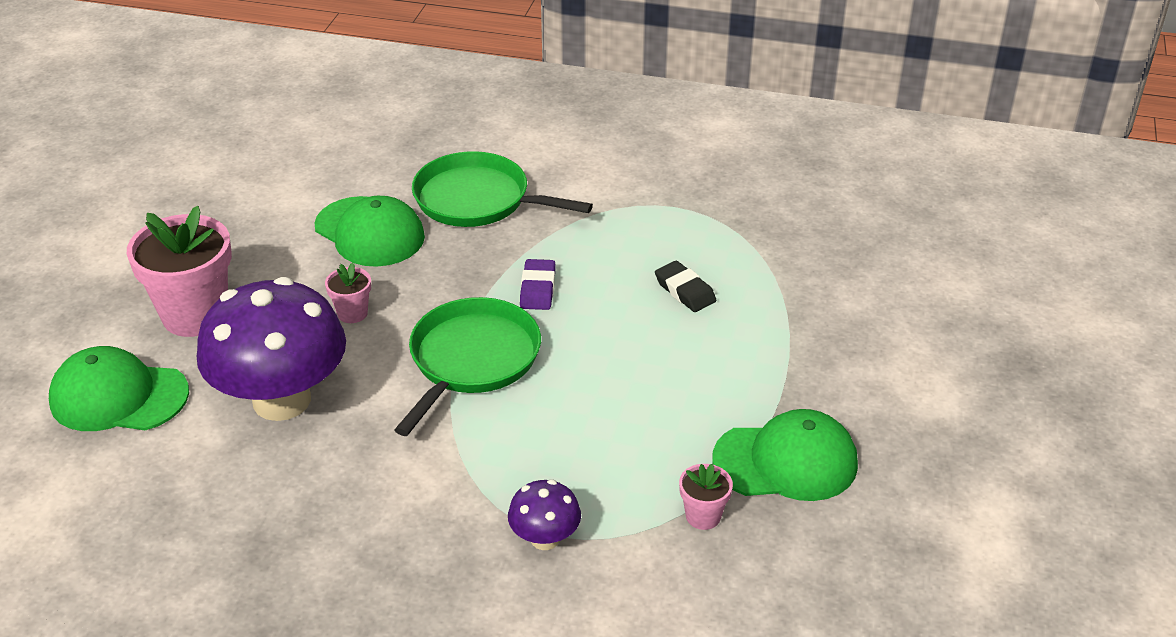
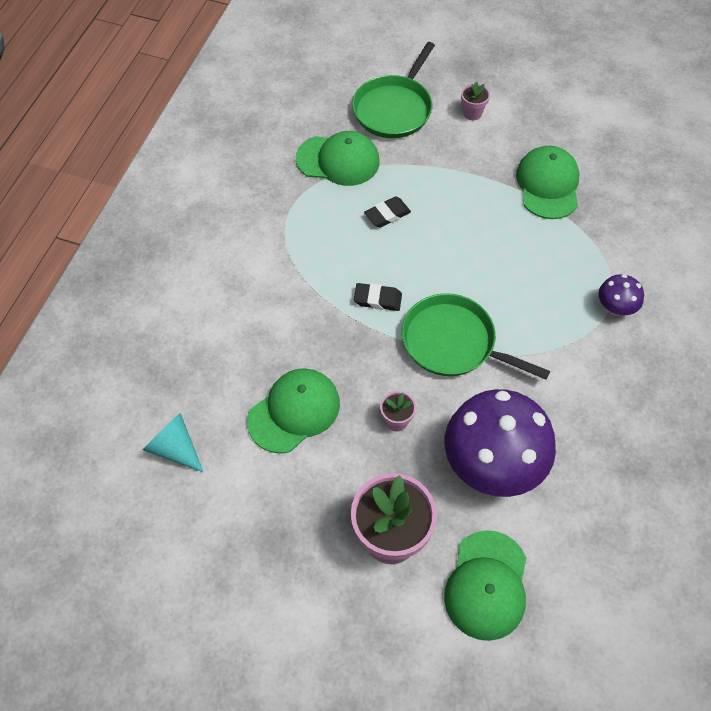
camera: 85 degrees left, 20 degrees up
green pan [412,151,593,227] -> green pan moved to [352,42,435,138]
purple eraser [520,259,556,310] -> black eraser [354,283,402,311]
pink flower pot [679,464,733,530] -> pink flower pot moved to [461,82,490,120]
none -> turquoise cone [143,413,203,472]
none -> green cap [296,131,380,186]

